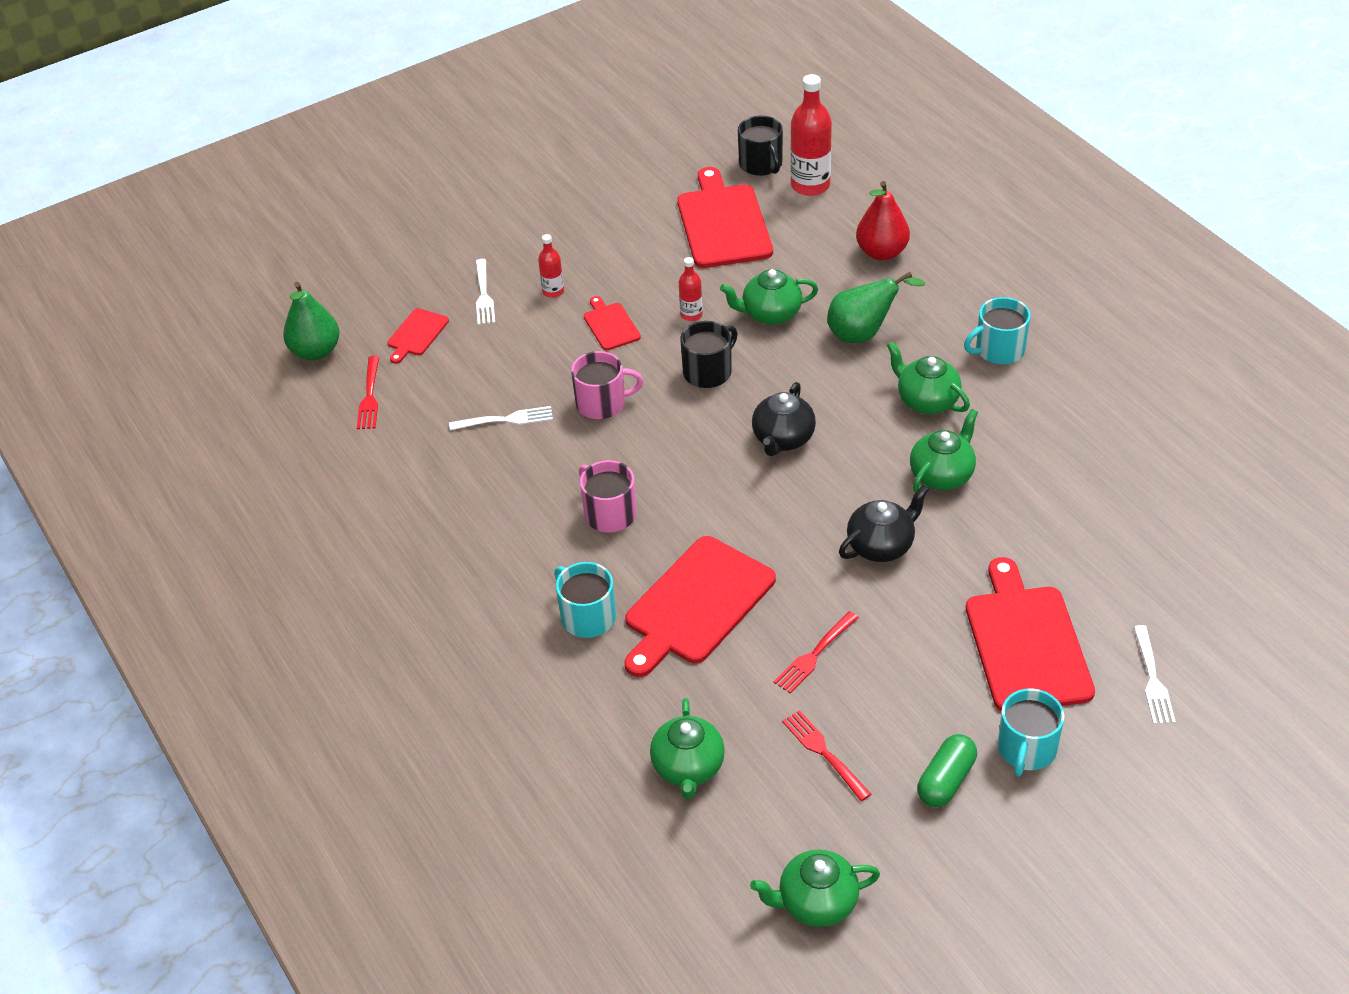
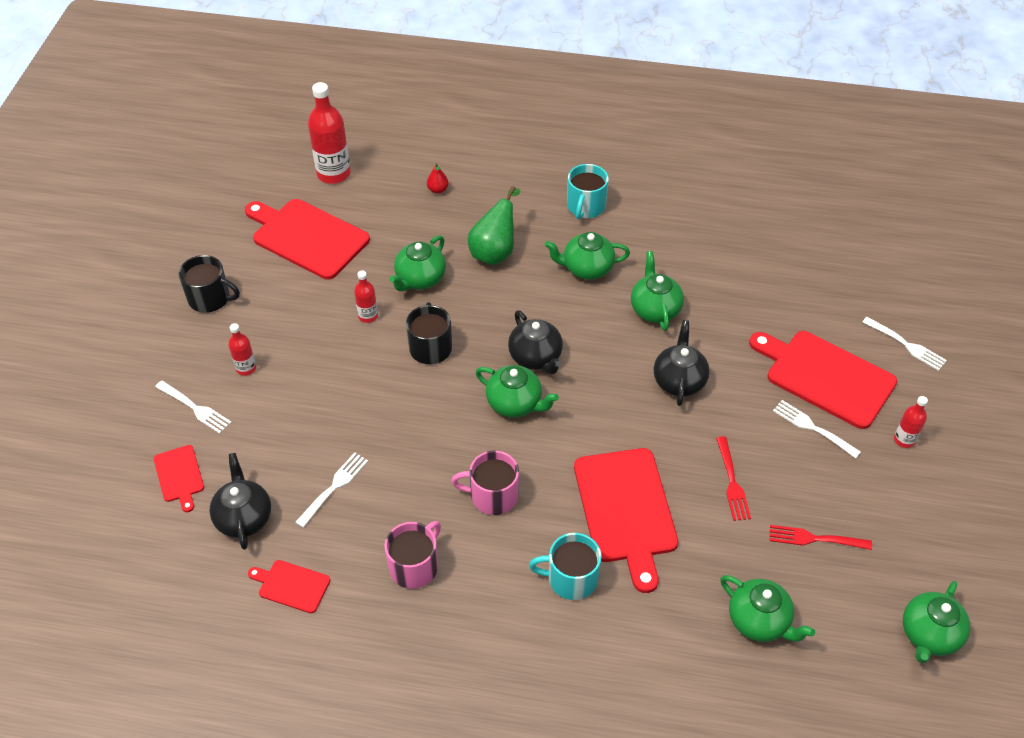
camera: 50 degrees left, 5 degrees up
green pear [283,282,340,360] -> none
red fork [357,356,379,429] -> none
pink mug [571,351,643,419] -> pink mug moved to [384,521,441,589]
red cutting board [584,296,641,350] -> red cutting board moved to [248,560,330,613]
black mug [738,116,783,176] -> black mug moved to [179,255,240,313]
red pear [856,181,910,261] -> red pear [427,163,449,194], size x0.49
green capsule [917,734,977,807] -> none
turquoise mug [998,689,1065,777] -> red bottle [894,396,928,448]
none -> black teapot [210,453,271,550]
none -> green teapot [476,365,559,418]
none -> white fork [773,400,861,458]

